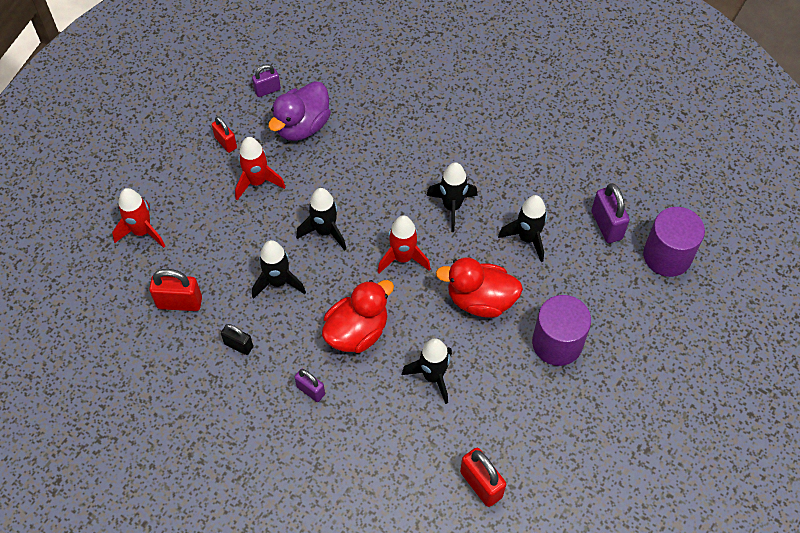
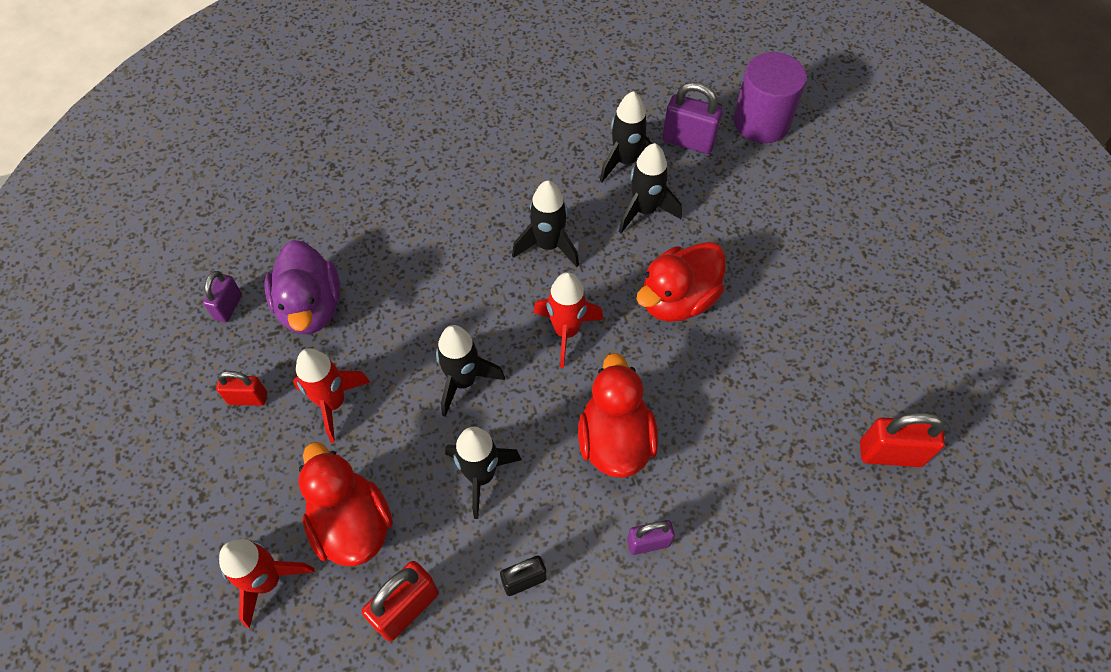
camera: 50 degrees left, 0 degrees up
black rocket [402,338,452,404] -> black rocket moved to [600,91,652,182]
purple cylinder [532,295,591,366] -> none
none -> red duck [298,442,393,566]

